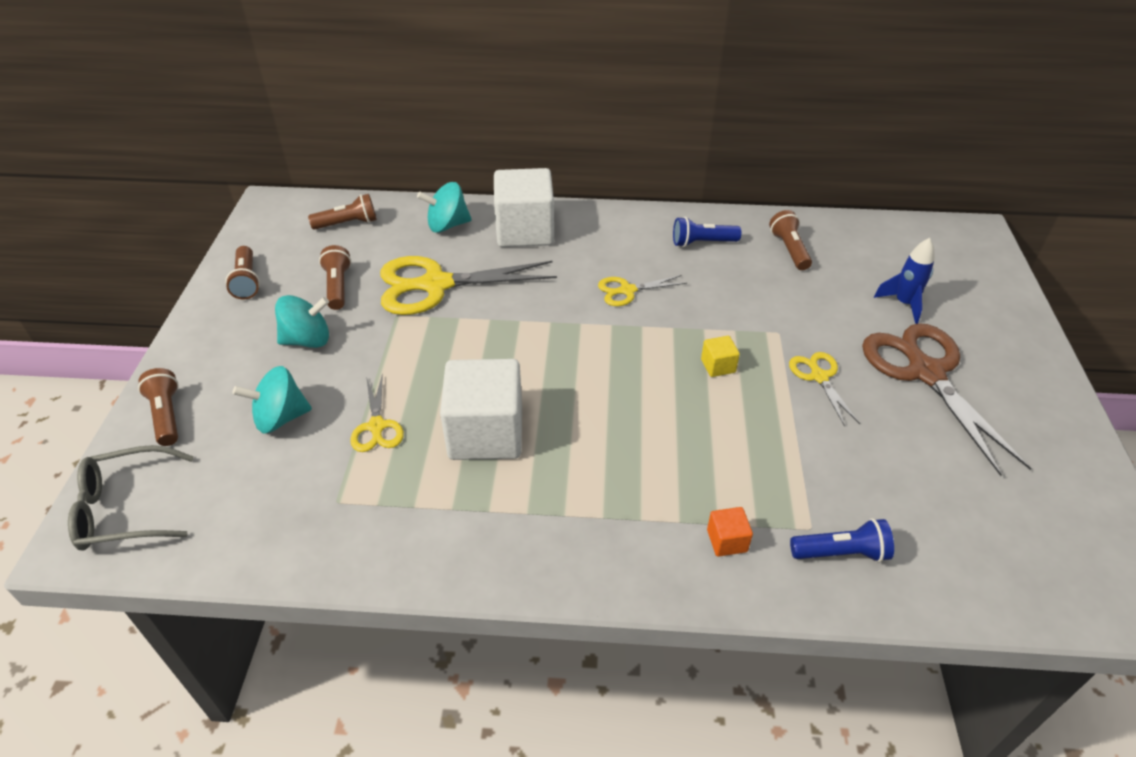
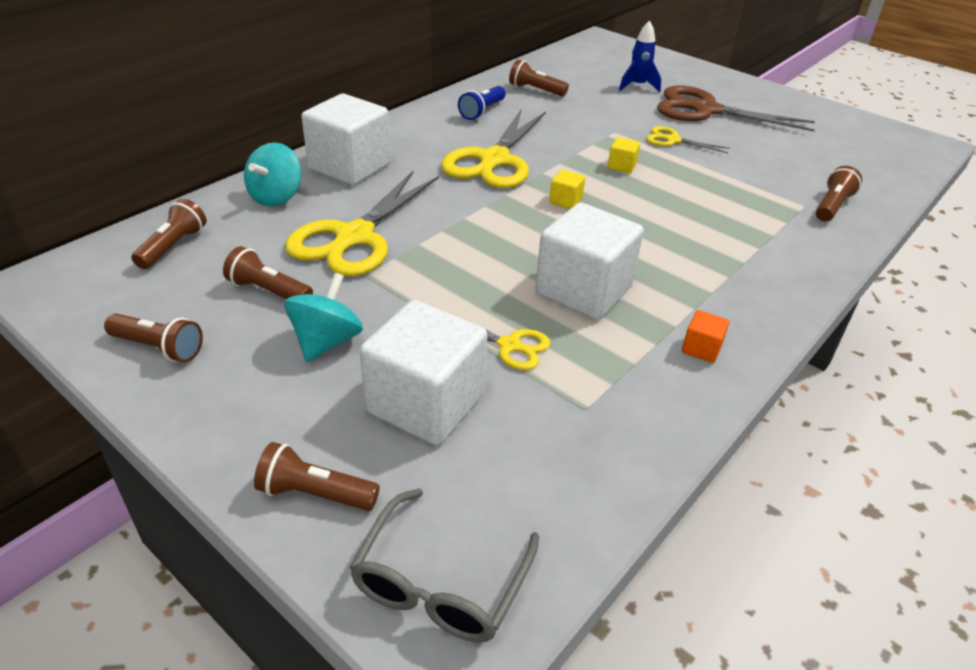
camera: 55 degrees left, 5 degrees down
turquoise spinning top [232,366,312,434] -> white cube [360,300,487,445]
yellow scissors [598,275,687,306] -> yellow scissors [441,109,546,188], size x2.01
orange cube [707,507,753,557] -> orange cube moved to [682,310,729,363]
blue flashlight [790,518,894,562] -> brown flashlight [816,166,862,222]
none -> yellow cube [549,170,585,209]

